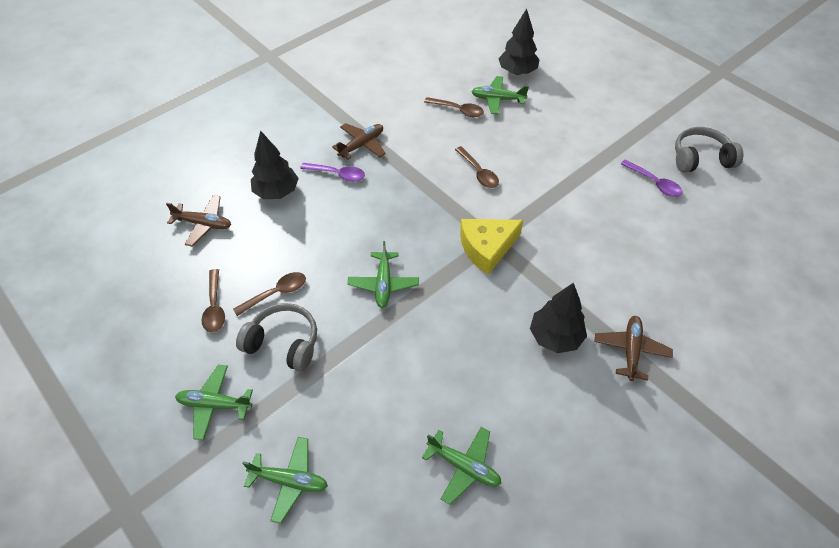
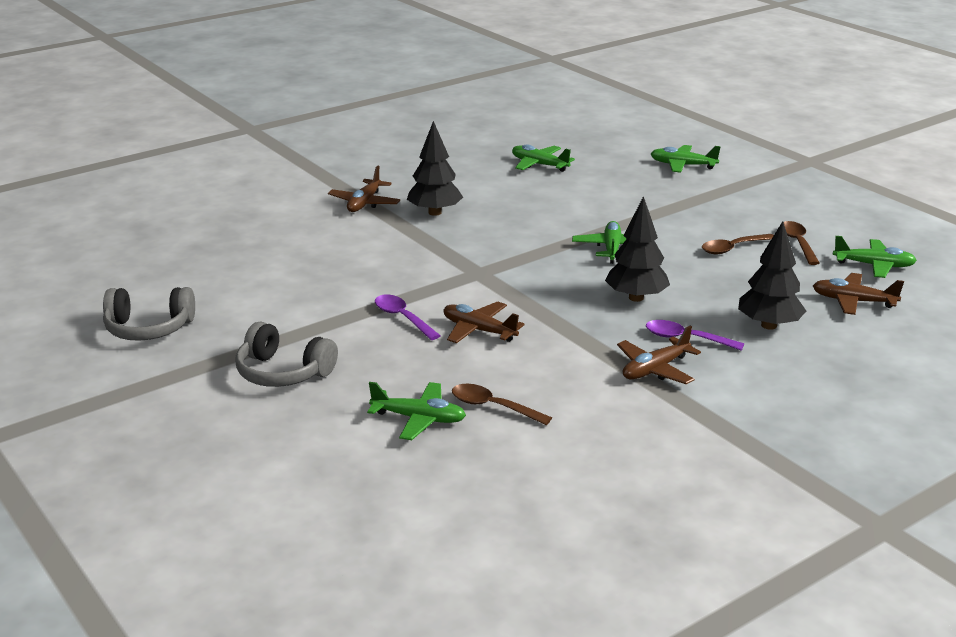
camera: 175 degrees left, 25 degrees down
green plane [175,365,253,440] -> green plane moved to [833,236,917,278]
grey headphones [236,303,317,372] -> grey headphones moved to [235,321,338,387]
brown spoon [455,146,499,188] -> brown plane [444,302,525,343]
yellow cheese [460,219,523,275] -> none
black tree [498,8,540,75] -> black tree moved to [605,196,670,302]
purple spoon [621,159,683,197] -> purple spoon moved to [375,295,441,340]

